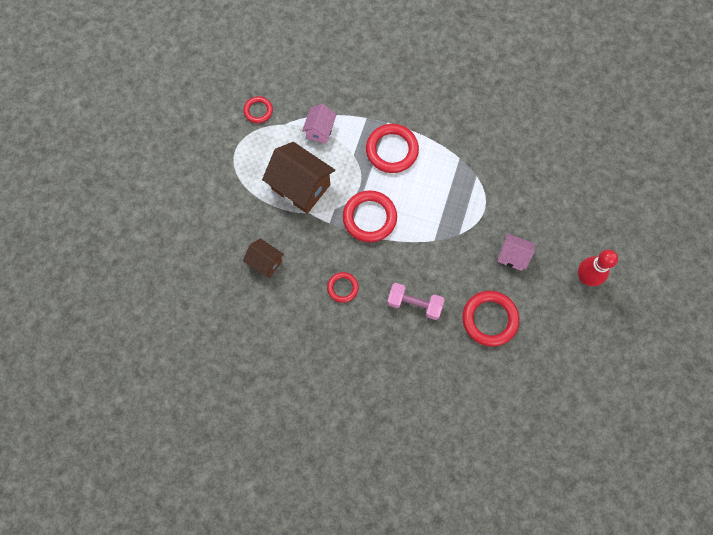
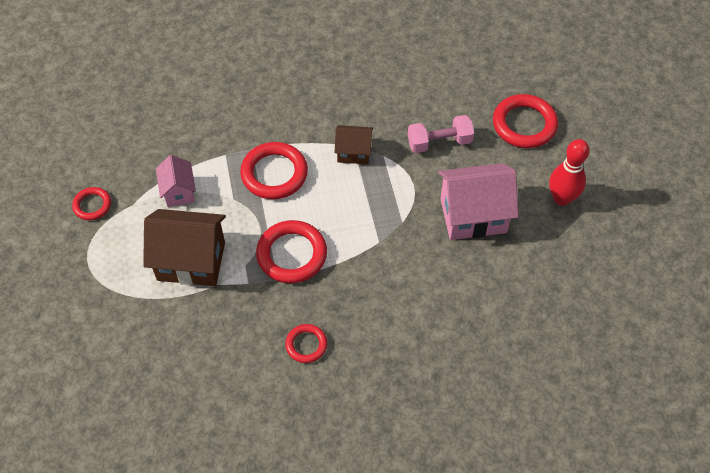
camera: 30 degrees left, 15 degrees down
brown house [243,238,284,278] -> brown house moved to [335,125,373,164]
pink dumbbell [387,283,445,320] -> pink dumbbell moved to [408,115,474,153]
red ring [462,291,519,347] -> red ring moved to [493,94,558,148]
pink house [497,233,535,271] -> pink house [438,163,519,240], size x1.80

